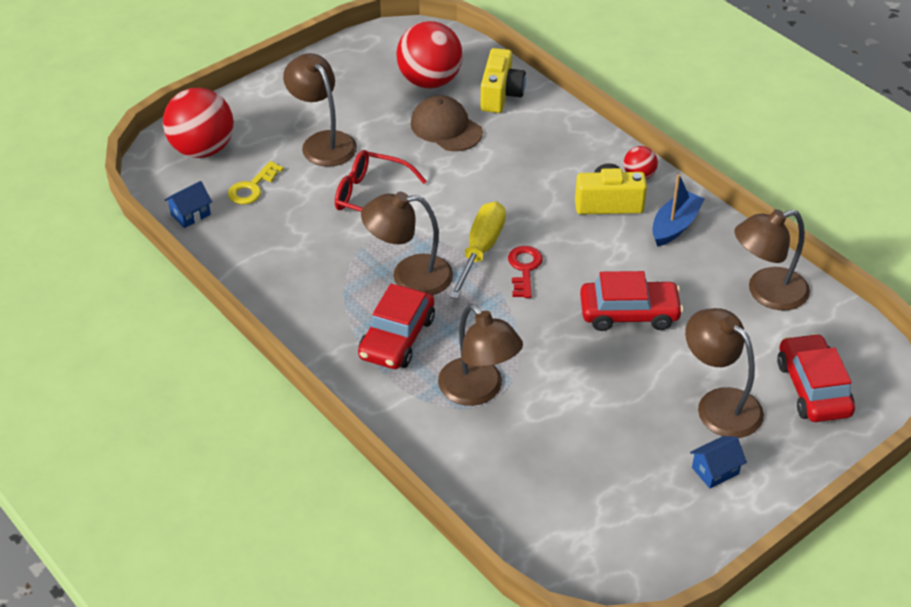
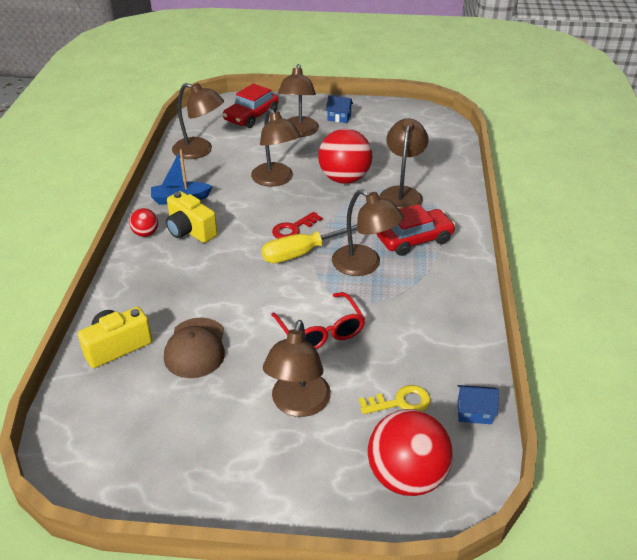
camera: 135 degrees left, 5 degrees down
red ball [396,21,463,89] -> red ball moved to [318,129,372,184]
red car [580,271,683,331] -> brown lamp [251,108,301,187]

